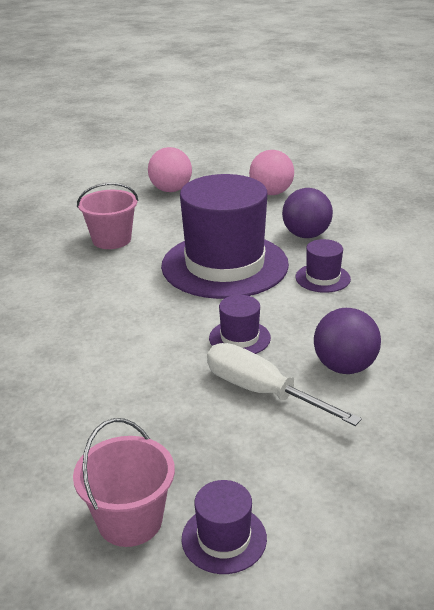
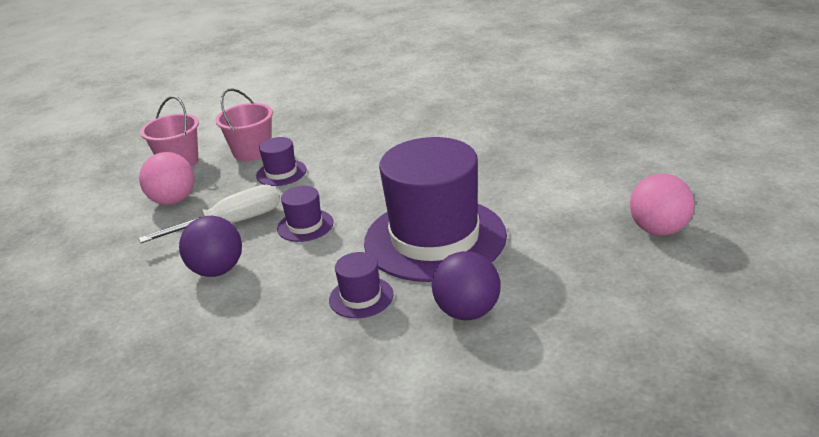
camera: 115 degrees right, 0 degrees up
pink bucket [77,183,138,249] -> pink bucket moved to [215,88,273,161]
purple hat [182,480,267,574] -> purple hat moved to [256,137,307,186]
pink ball [249,150,294,195] -> pink ball moved to [139,152,194,205]

